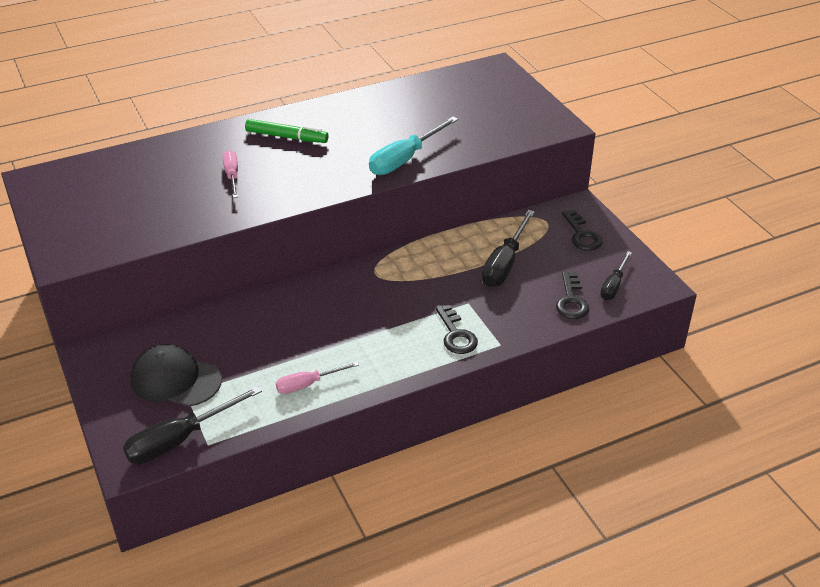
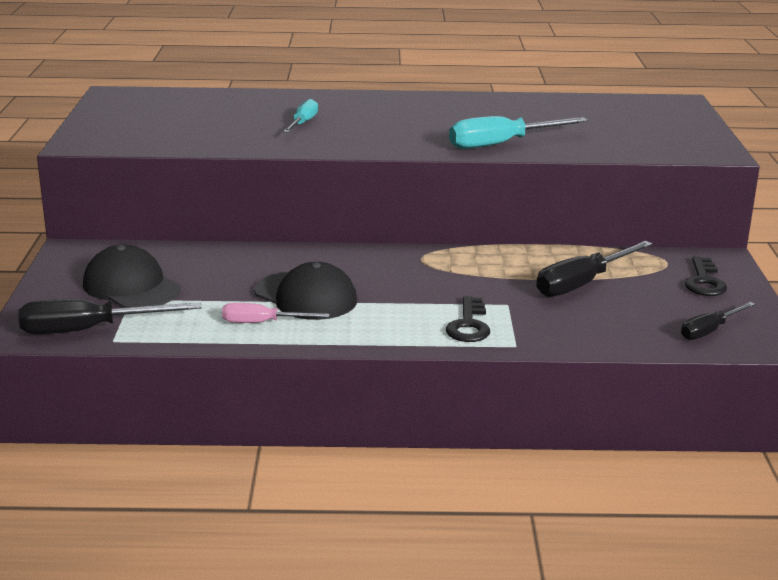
camera: 25 degrees right, 15 degrees down
pink screwdriver [223,150,238,198] -> turquoise screwdriver [283,99,318,133]
green marker [245,119,329,143] -> none
black key [556,272,589,319] -> none
none -> black cap [254,262,357,320]

